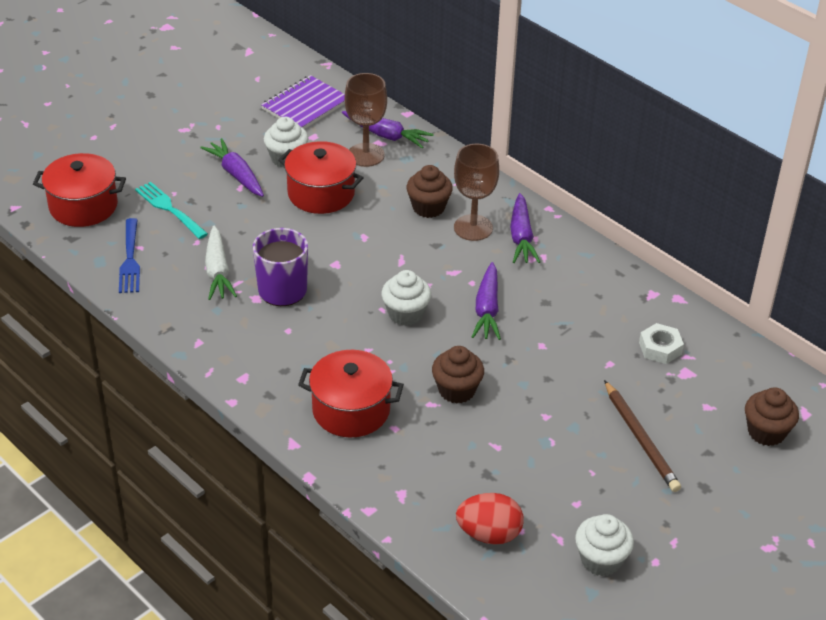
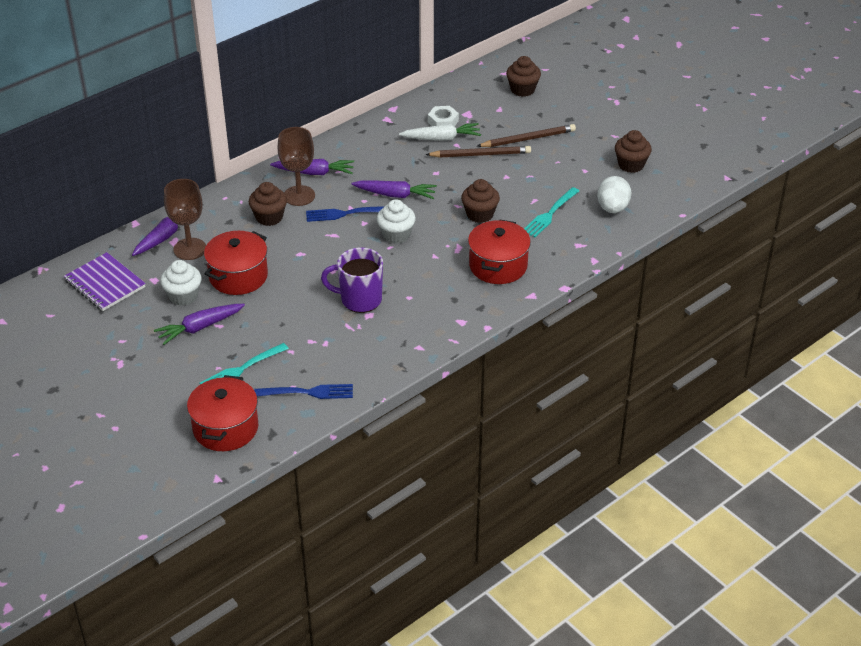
camera: 85 degrees left, 0 degrees up
white carrot [205,226,237,300] -> white carrot moved to [399,123,481,141]
red egg [456,493,524,545] -> white egg [597,176,631,213]
white cupcake [575,514,634,576] -> brown cupcake [615,130,652,173]
none -> blue fork [306,206,384,222]
none -> brown pencil [425,146,531,158]
none -> turquoise fork [524,187,579,237]

